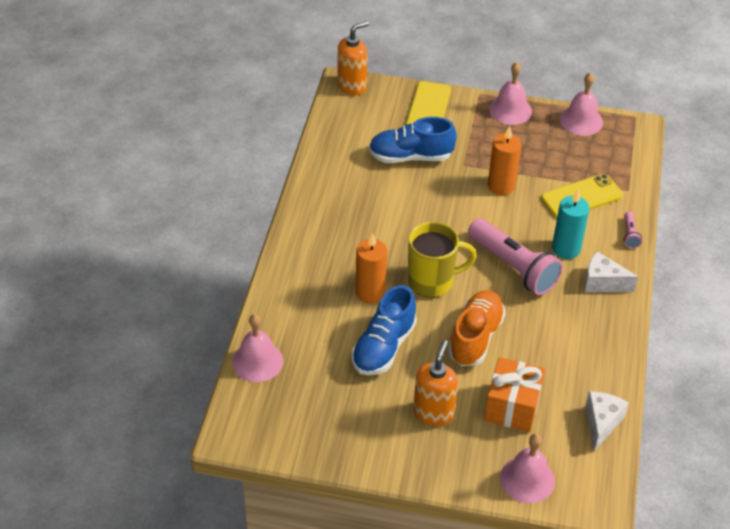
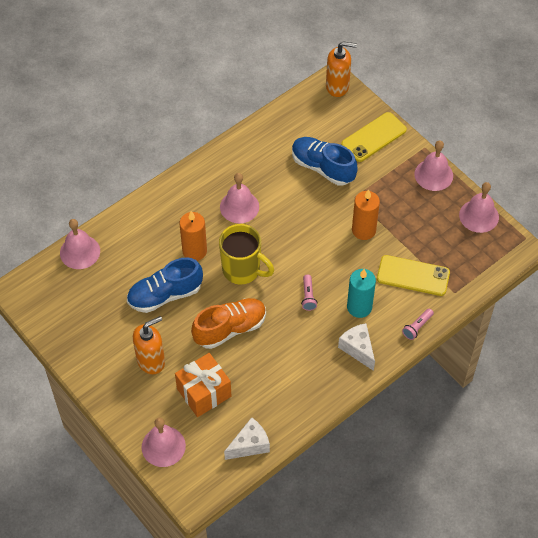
camera: 40 degrees right, 10 degrees up
pink flashlight [468,218,563,295] -> pink flashlight [301,274,317,311], size x0.42
none -> pink bell [220,173,259,223]

